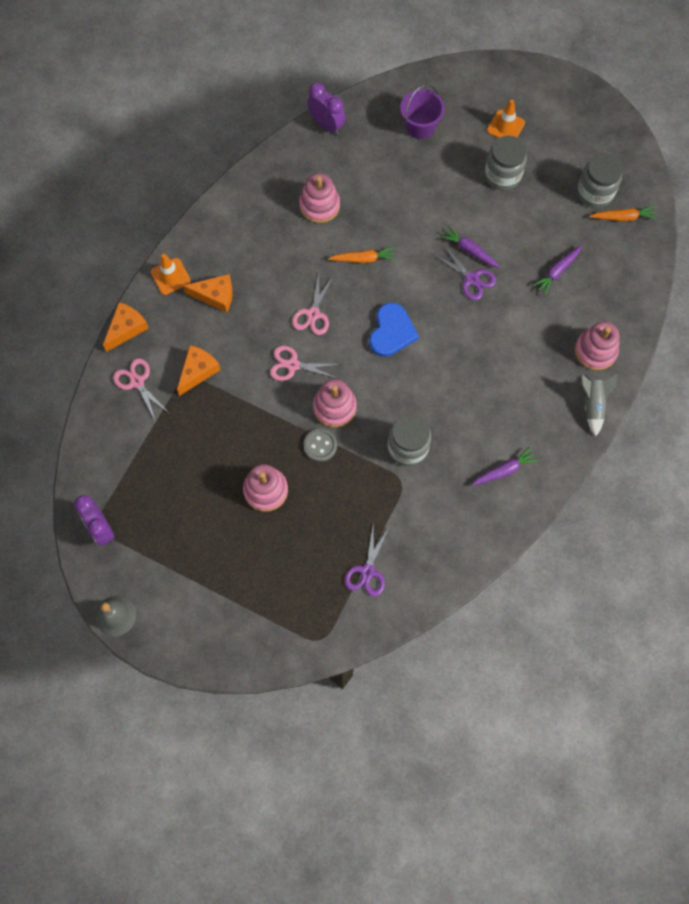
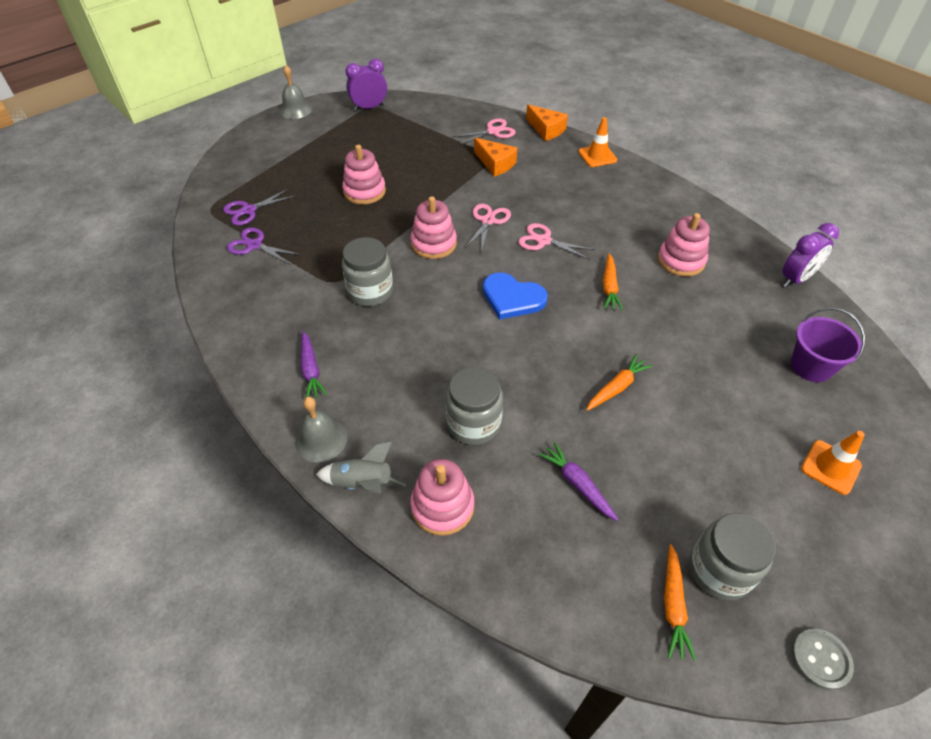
camera: 100 degrees right, 20 degrees down
orange cheese [183,274,232,313] -> none
grey button [304,429,337,462] -> grey button moved to [791,629,854,690]
purple scissors [434,245,496,300] -> purple scissors moved to [223,189,295,226]
purple carrot [440,226,500,268] -> orange carrot [586,354,652,411]
grey jar [485,136,527,191] -> grey jar moved to [446,367,503,445]
none -> grey bell [295,397,347,462]

